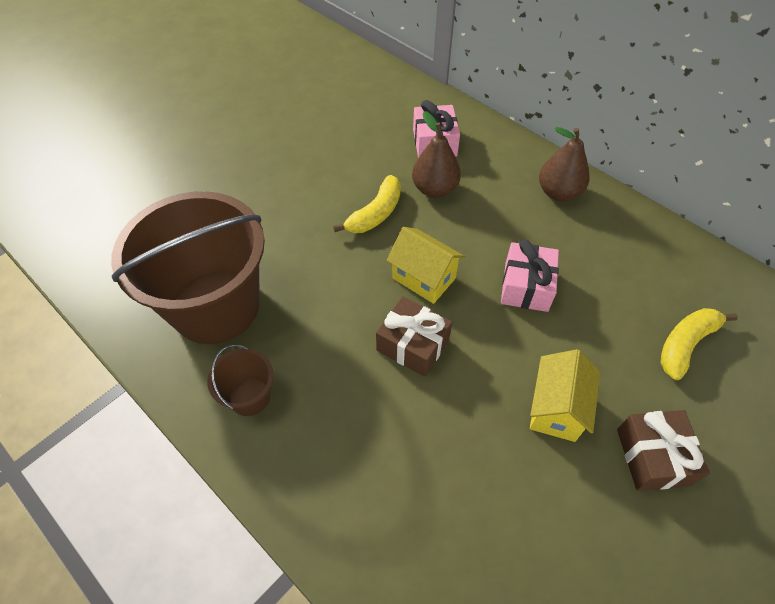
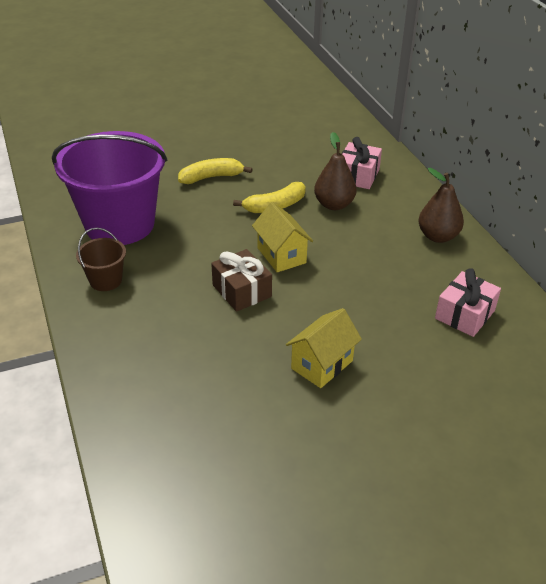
camera: 25 degrees right, 15 degrees down
brown bucket [111,191,265,344] -> purple bucket [52,131,167,245]
pink gift [501,240,559,312] -> pink gift moved to [435,269,501,337]
brown gift [617,410,710,491] -> none
yellow banana [660,308,738,380] -> yellow banana moved to [178,158,252,184]

